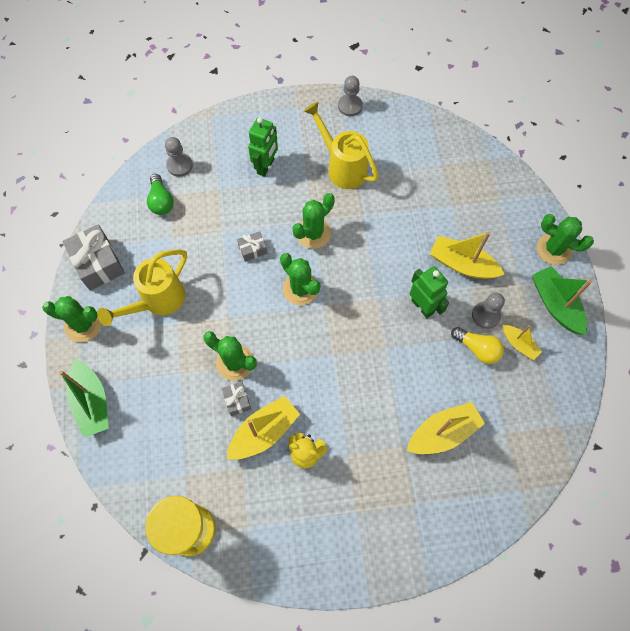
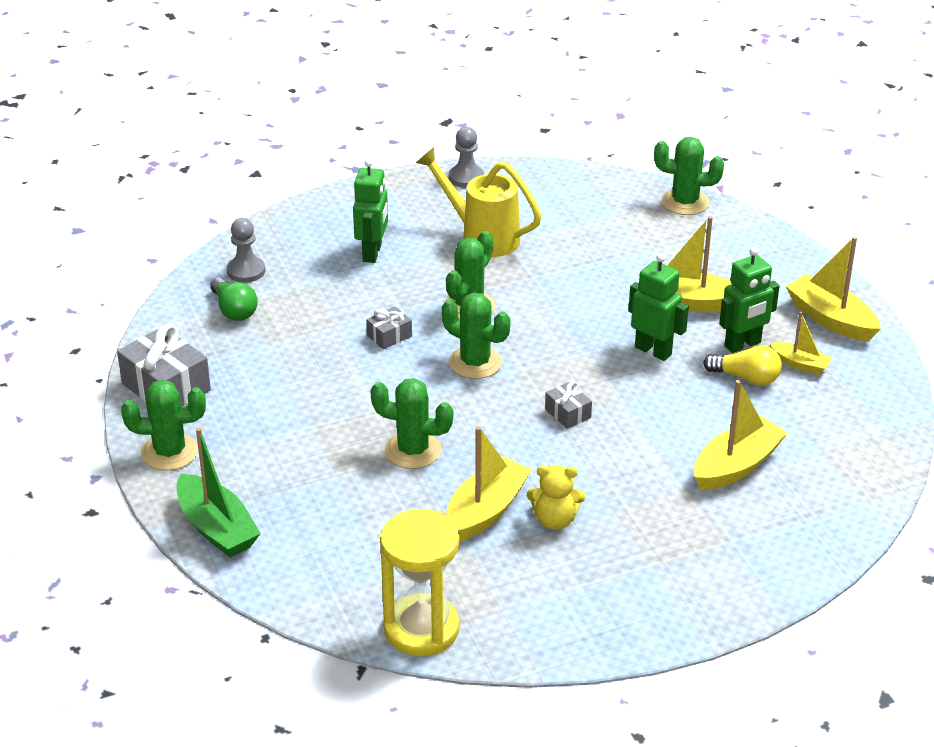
camera: 15 degrees left, 30 degrees down
yellow watering can [97,249,187,327] -> none
grey gift [222,381,251,416] -> grey gift moved to [545,381,592,429]
grey pawn [472,293,505,329] -> green robot [719,247,780,353]
green boat [532,266,592,335] -> yellow boat [786,236,881,342]
green cactus [537,214,594,265] -> green cactus moved to [654,137,724,215]

